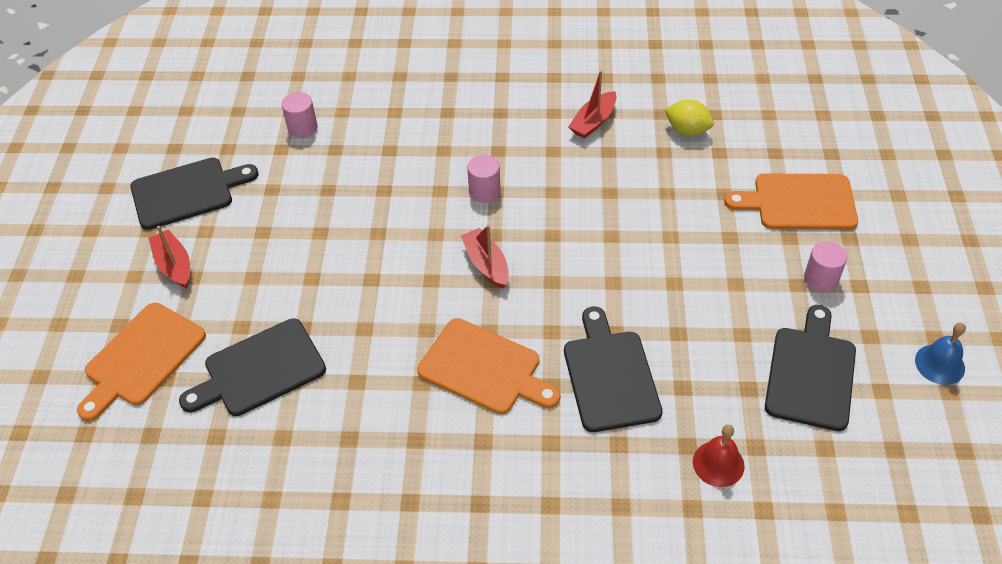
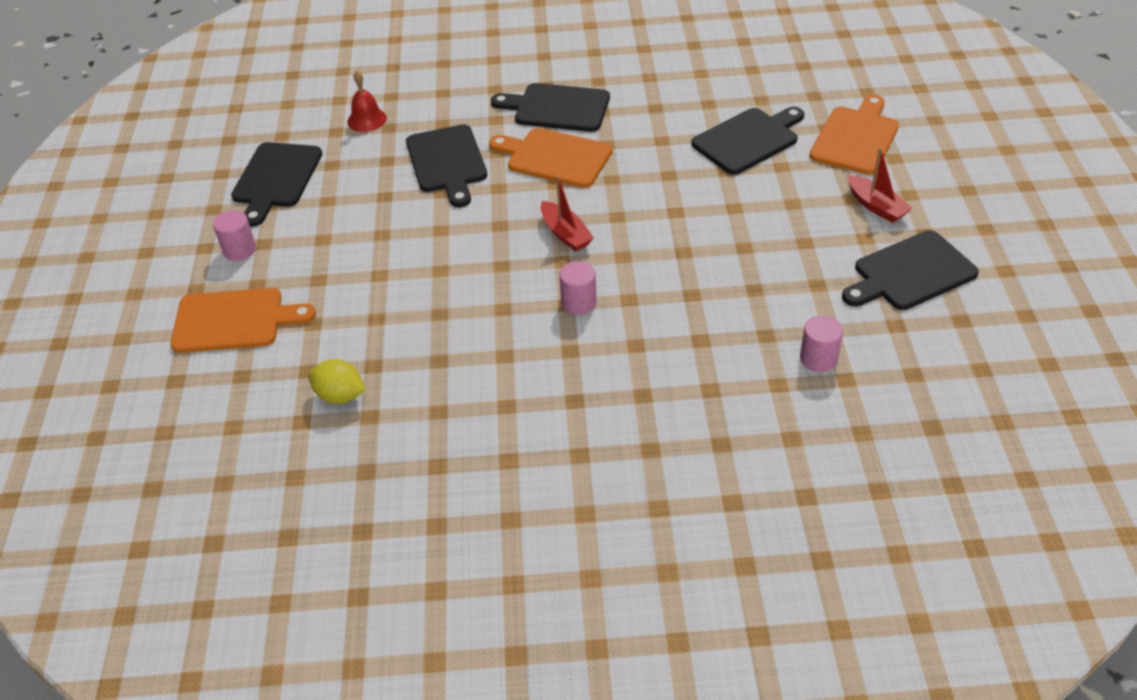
camera: 175 degrees right, 5 degrees down
red boat [568,70,616,139] -> none
blue bell [915,323,966,385] -> none
none -> black cutting board [491,83,610,132]

